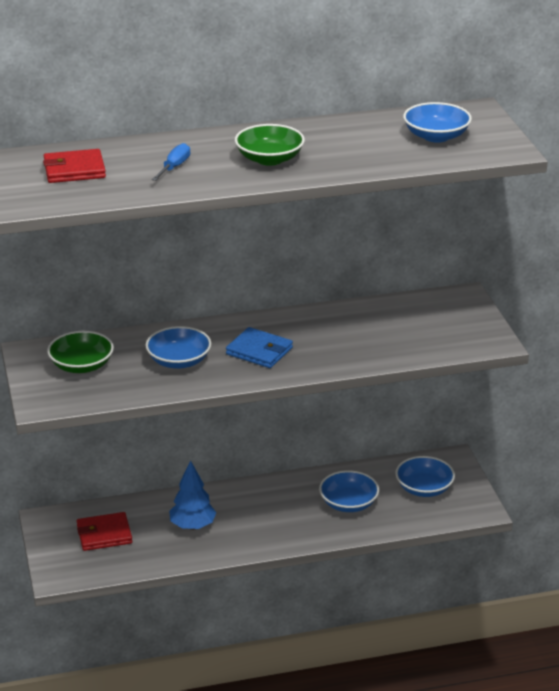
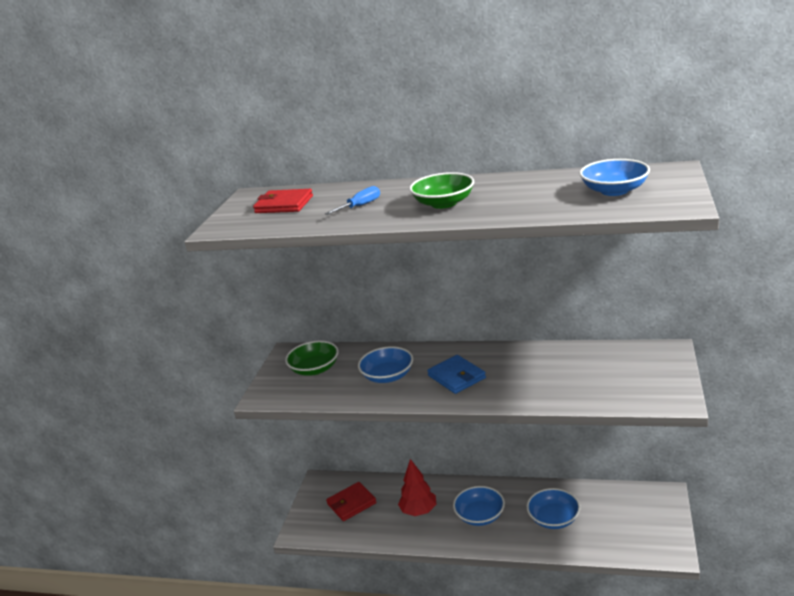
camera: 30 degrees right, 5 degrees down
red wallet [77,512,132,551] -> red wallet turned 45 degrees counterclockwise [326,482,376,521]
blue tree [169,460,217,530] -> red tree [398,459,437,516]
blue bowl [395,456,455,497] -> blue bowl moved to [453,486,505,526]

